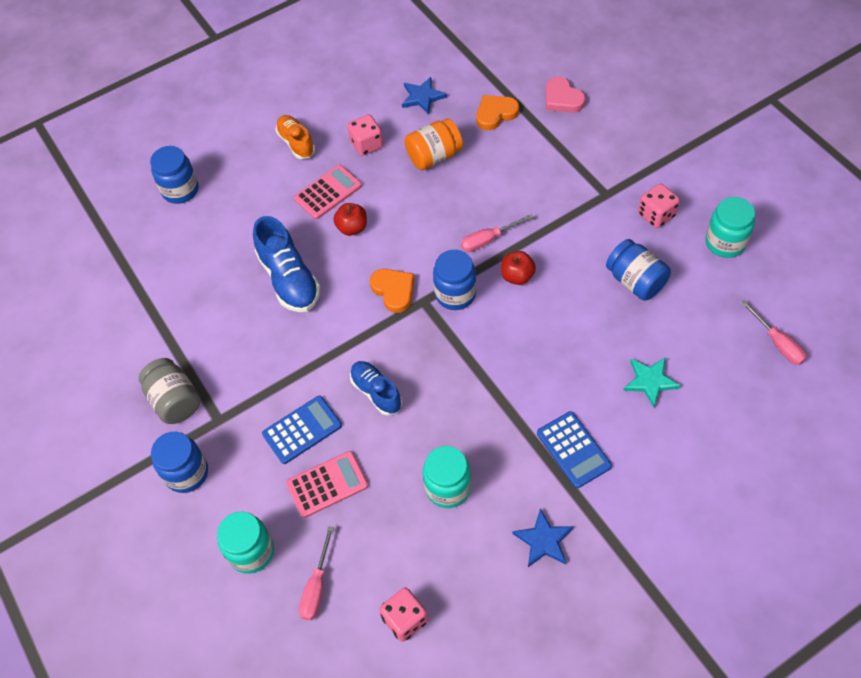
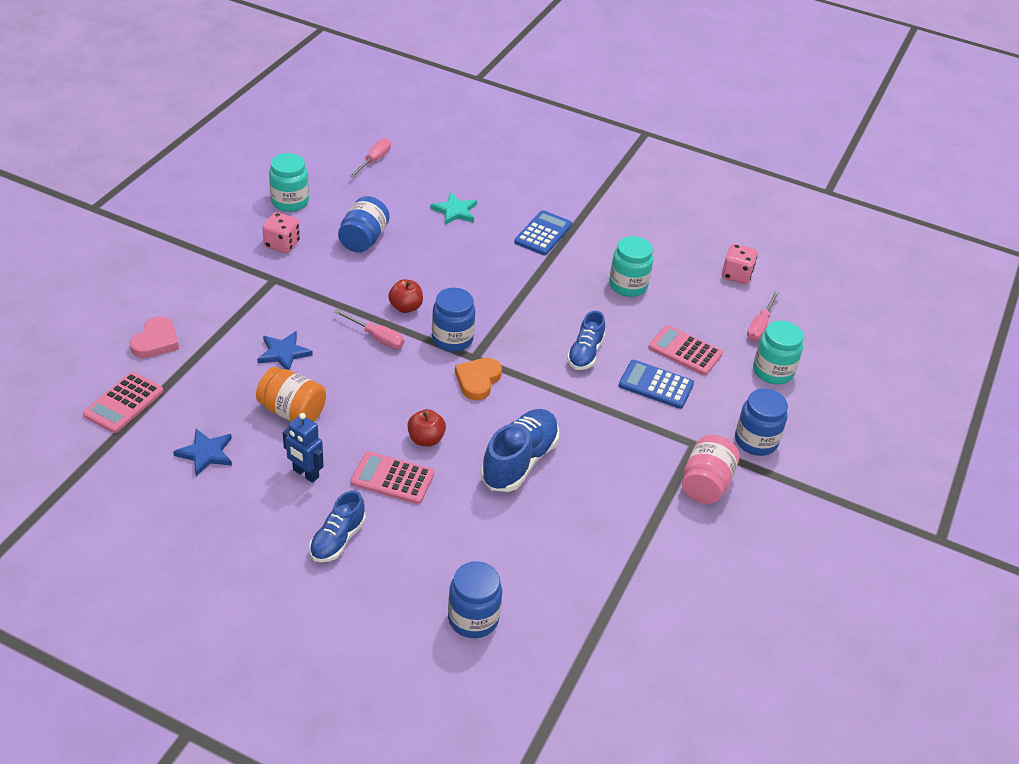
camera: 130 degrees left, 15 degrees down
grey jar [139,358,201,424] -> pink jar [682,435,739,504]
orange shoe [275,115,315,159] -> blue shoe [309,490,366,562]
pink screwdriver [299,526,334,620] -> pink screwdriver turned 135 degrees clockwise [747,291,780,341]
pink dice [347,114,383,156] -> blue robot [283,413,324,483]
orange heart [476,95,519,130] -> none
blue star [512,509,573,567] -> blue star moved to [257,331,313,370]
none -> pink calculator [83,372,163,433]

